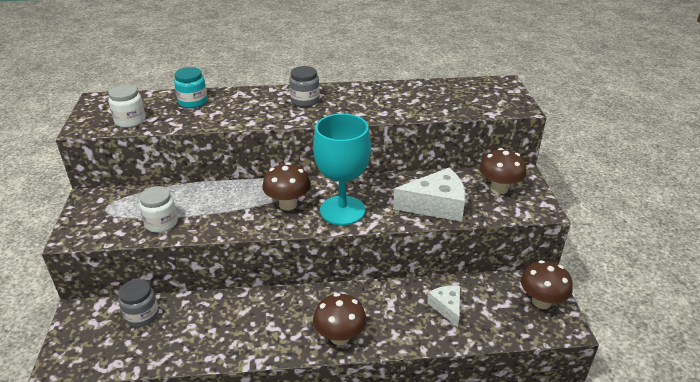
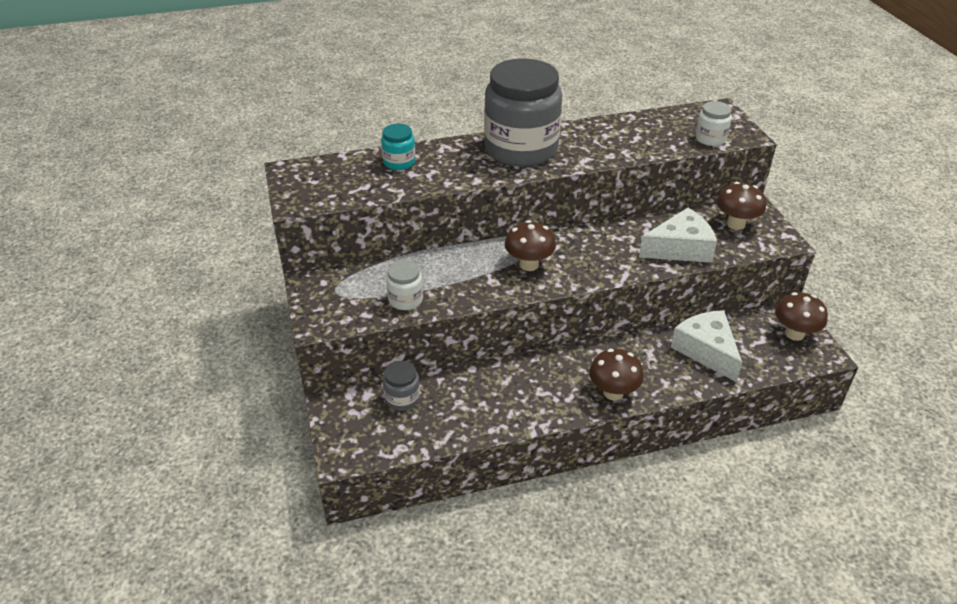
camera: 10 degrees left, 5 degrees up
white jar [108,84,146,128] -> white jar moved to [695,101,732,146]
grey jar [289,66,320,107] -> grey jar [484,58,562,167], size x2.32
turquoise goblet [313,114,371,225] -> none
white cheese [427,285,460,328] -> white cheese [671,310,742,382], size x1.73

